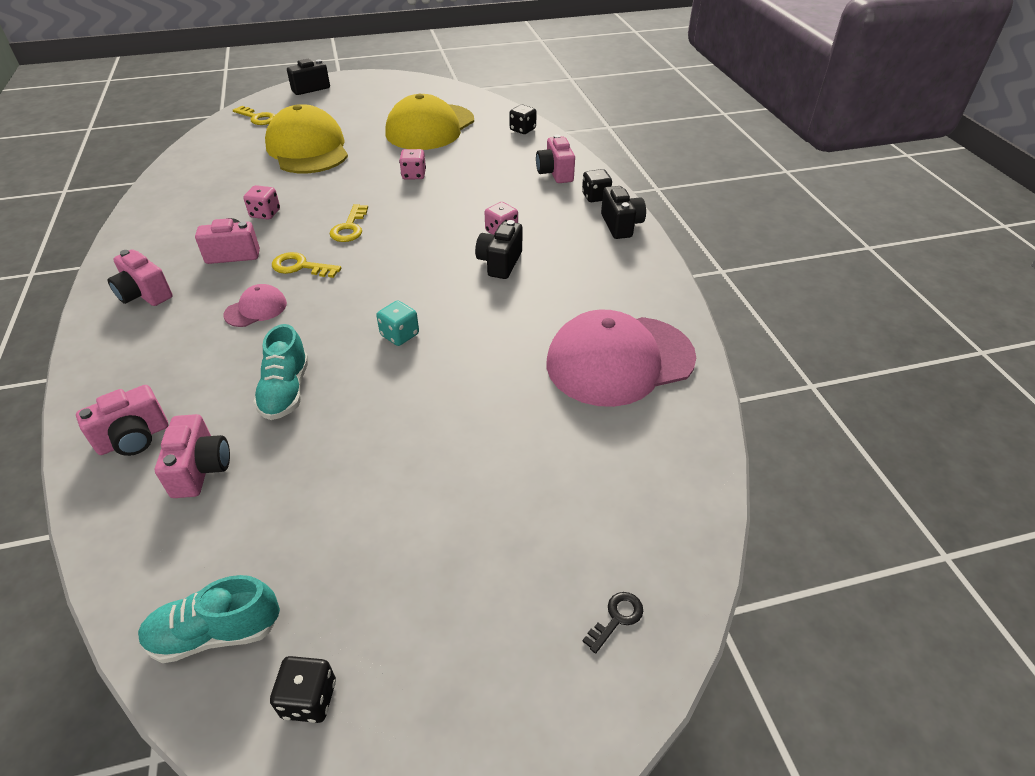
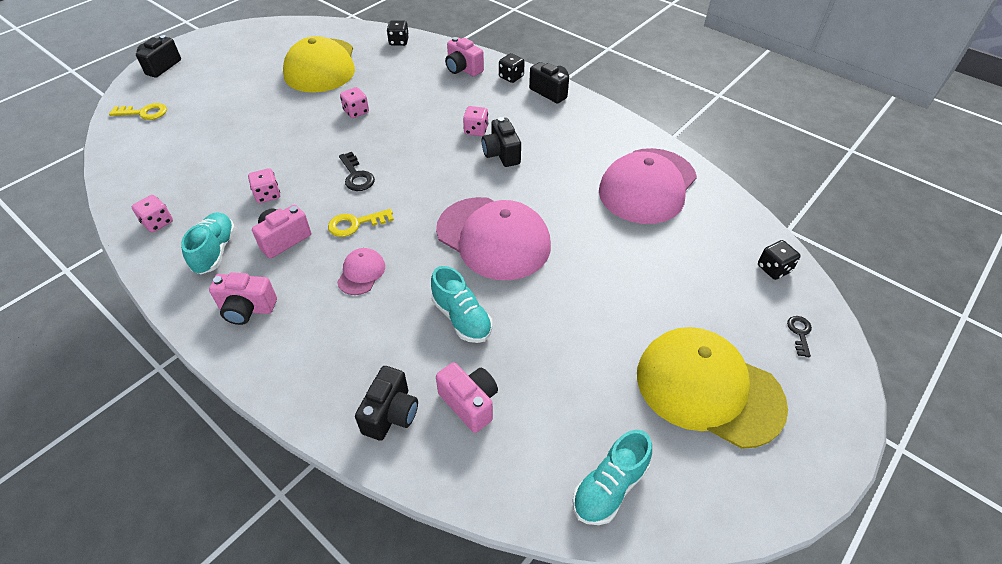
camera: 35 degrees left, 5 degrees up
pink camera [76,385,168,456] -> black camera [355,366,418,441]
yellow cap [265,104,348,173] -> yellow cap moved to [637,327,788,449]
black dice [270,656,336,723] -> black dice moved to [758,240,800,280]
yellow key [330,204,368,242] -> black key [339,152,375,191]
turquoise dice [376,300,419,346] -> pink cap [436,197,551,280]
none -> pink dice [132,195,173,232]
none -> turquoise shoe [181,212,236,274]

